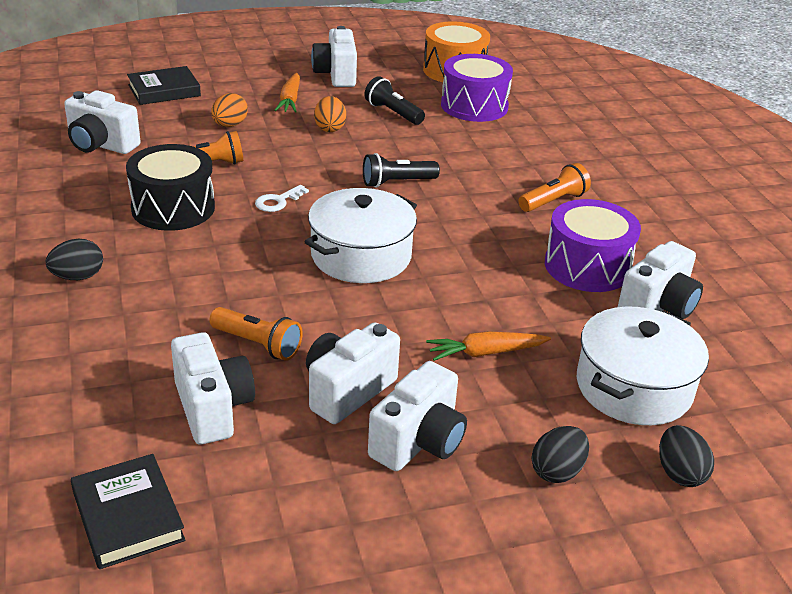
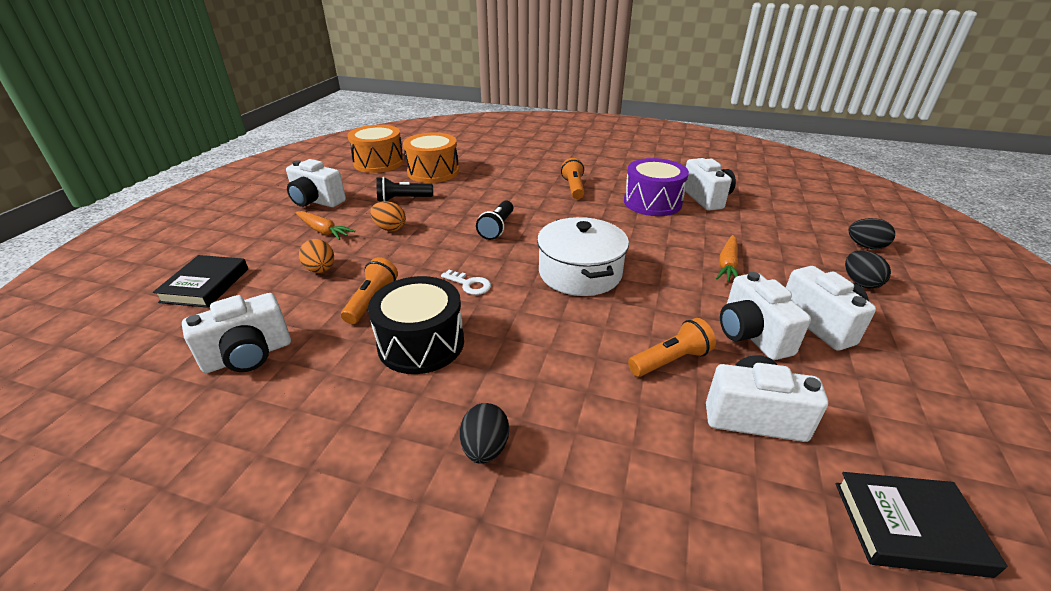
camera: 55 degrees left, 0 degrees up
white key [255,185,309,212] -> white key turned 45 degrees counterclockwise [441,270,491,295]
purple drum [441,54,513,122] -> orange drum [403,132,459,183]
white pot [577,306,709,425] -> none

